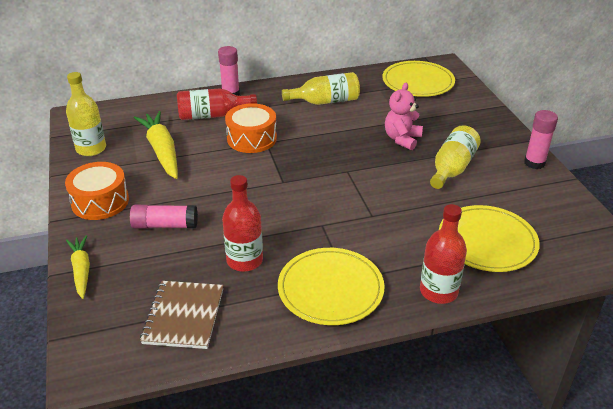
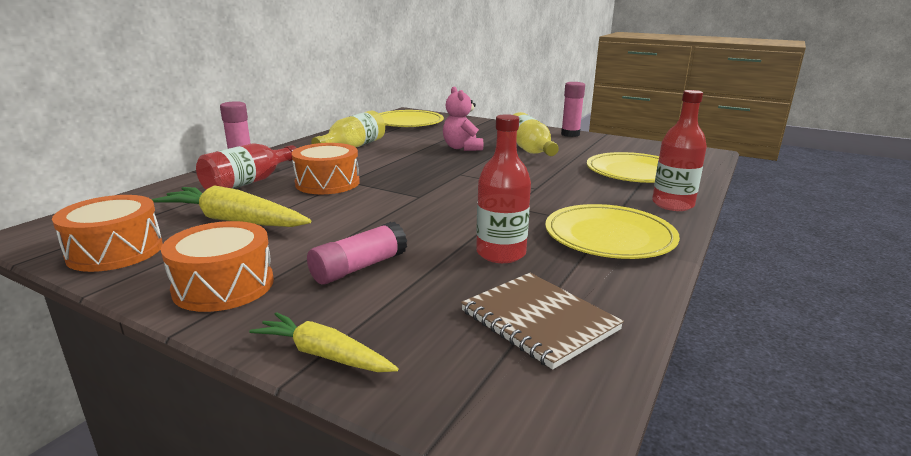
camera: 45 degrees left, 15 degrees down
yellow bottle [66,72,106,156] -> orange drum [52,195,163,272]

